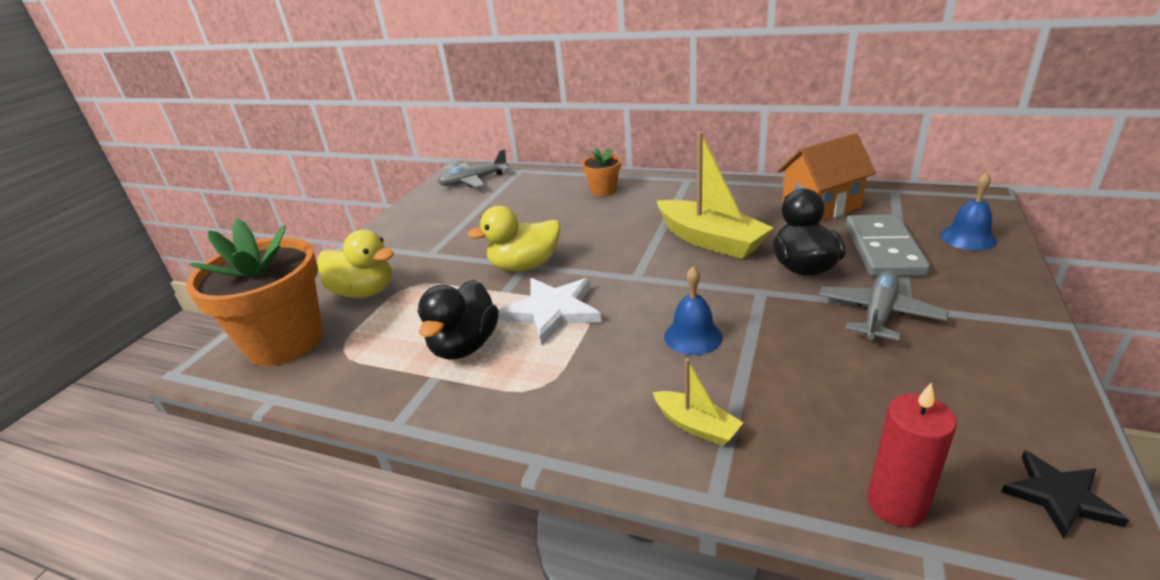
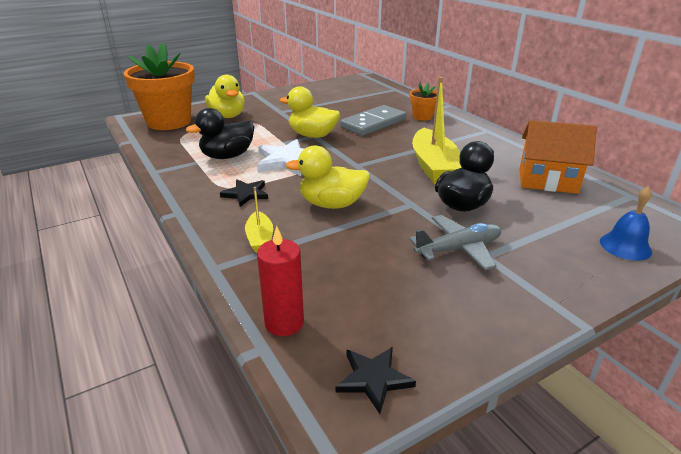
camera: 35 degrees right, 0 degrees up
grey plane [437,149,509,188] -> none
blue bell [664,266,723,355] -> yellow duck [286,145,370,209]
grey domino [846,214,930,277] -> grey domino moved to [340,105,406,136]
none -> black star [220,179,268,207]

